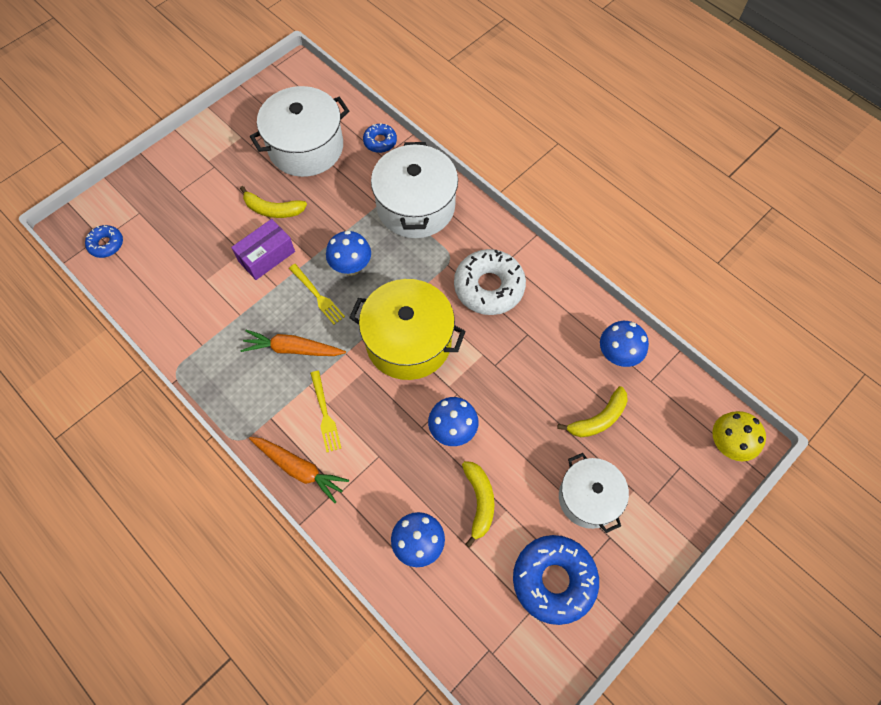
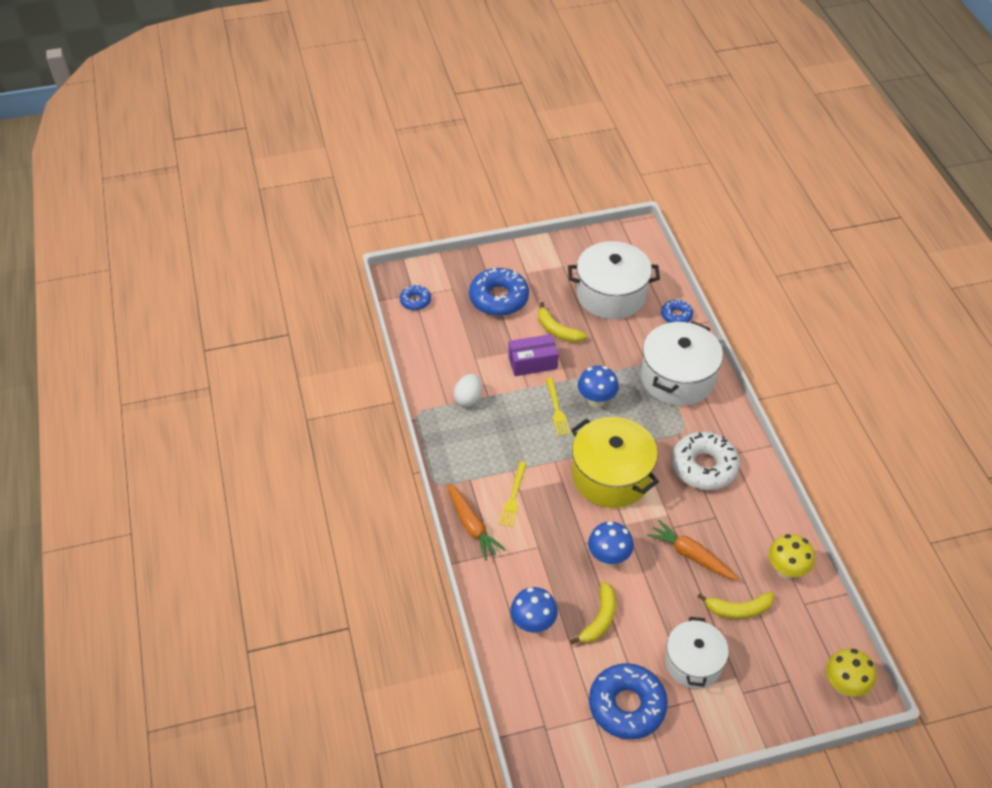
camera: 30 degrees right, 15 degrees down
orange carrot [241,330,346,356] -> orange carrot moved to [647,520,740,580]
blue mushroom [600,321,649,367] -> yellow mushroom [768,534,815,579]
none -> white egg [453,374,482,407]
none -> blue donut [469,268,529,316]

